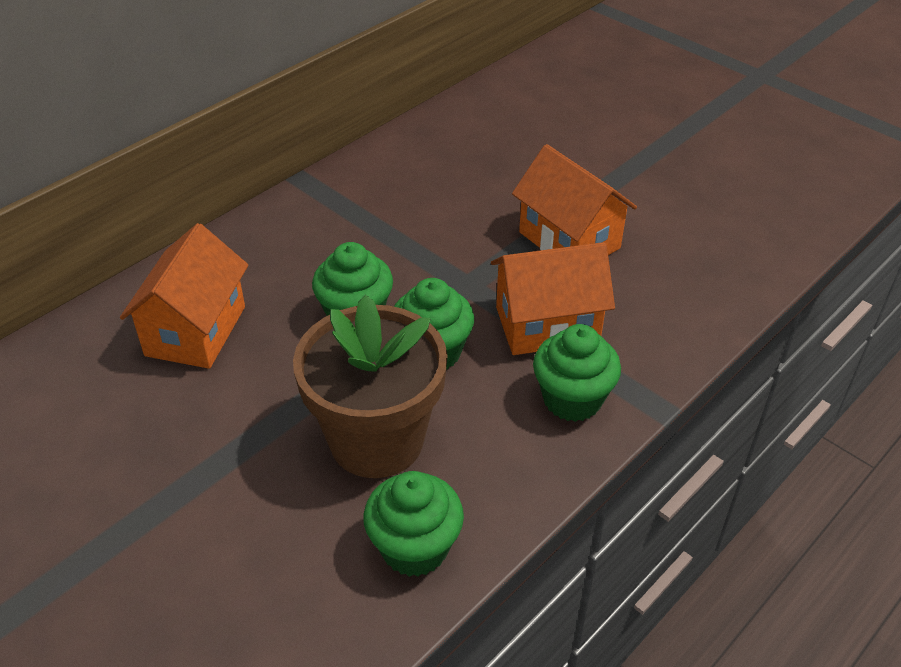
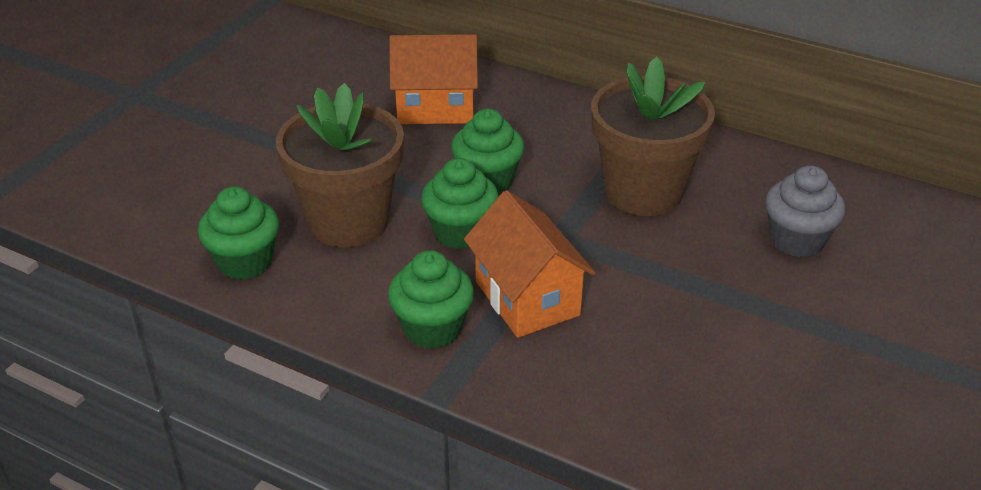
camera: 75 degrees right, 5 degrees down
orange house [512,144,637,255] -> none
none -> brown flower pot [591,56,715,216]
none -> grey cupcake [765,165,845,257]

